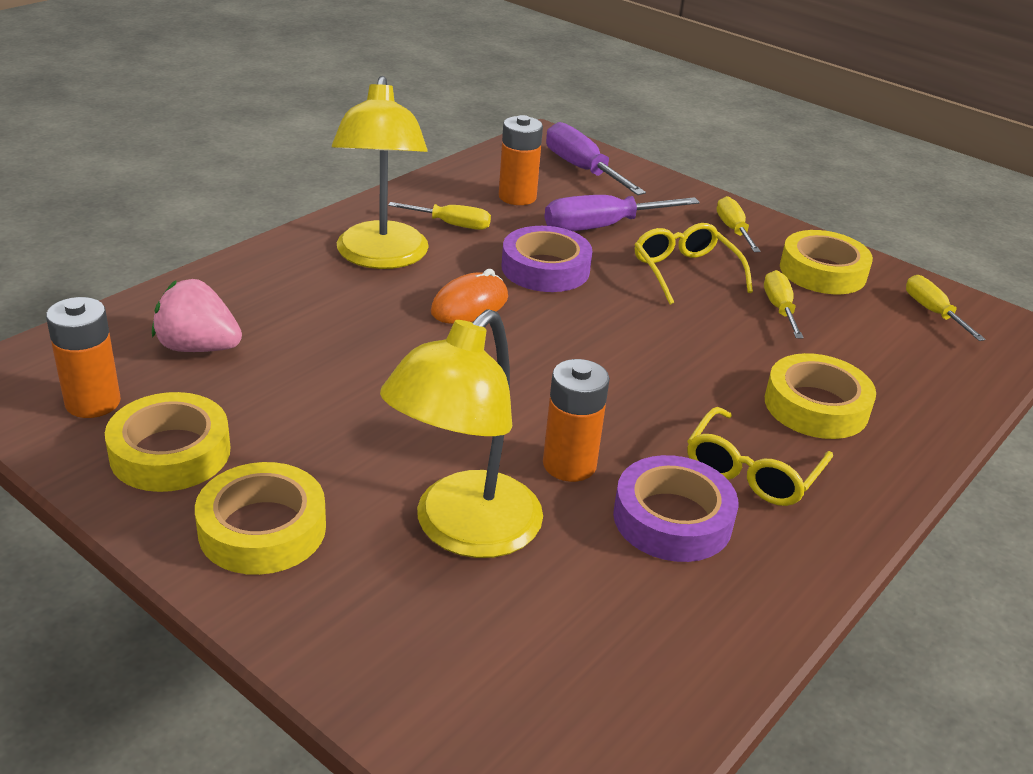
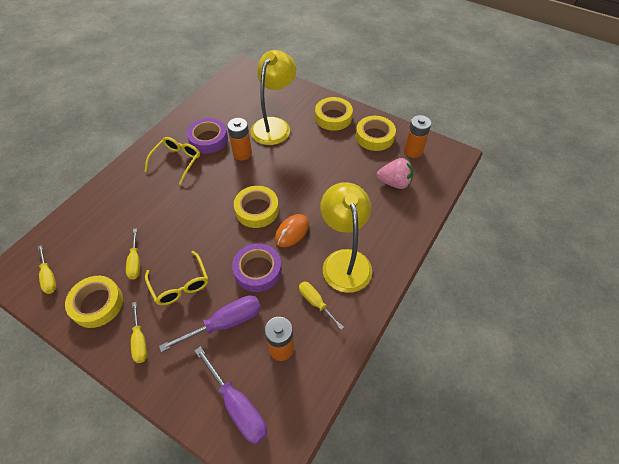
camera: 175 degrees right, 20 degrees up
yellow screwdriver [388,202,491,230] -> yellow screwdriver turned 45 degrees clockwise [299,282,344,330]
yellow tape [765,353,876,439] -> yellow tape moved to [234,186,279,228]

